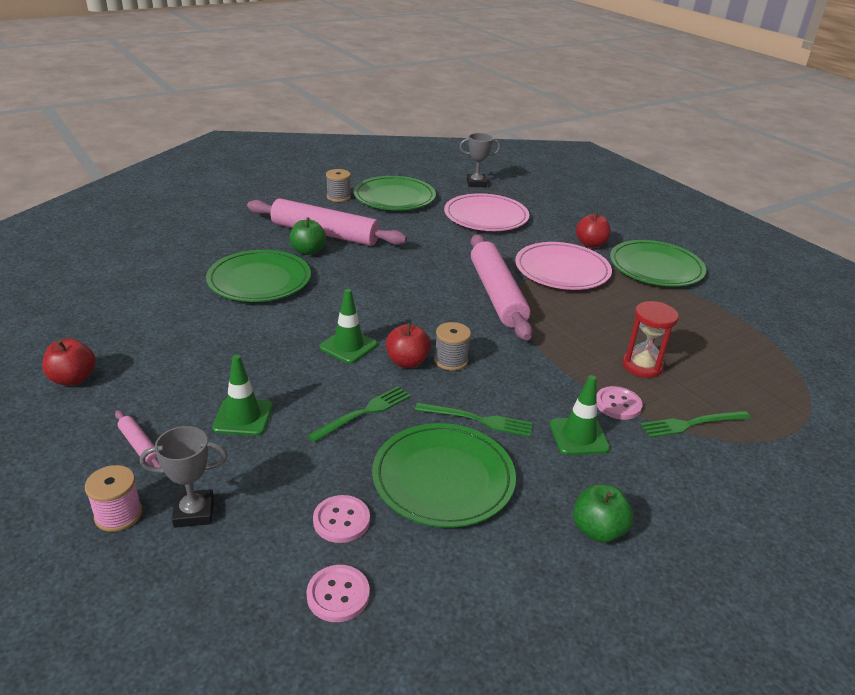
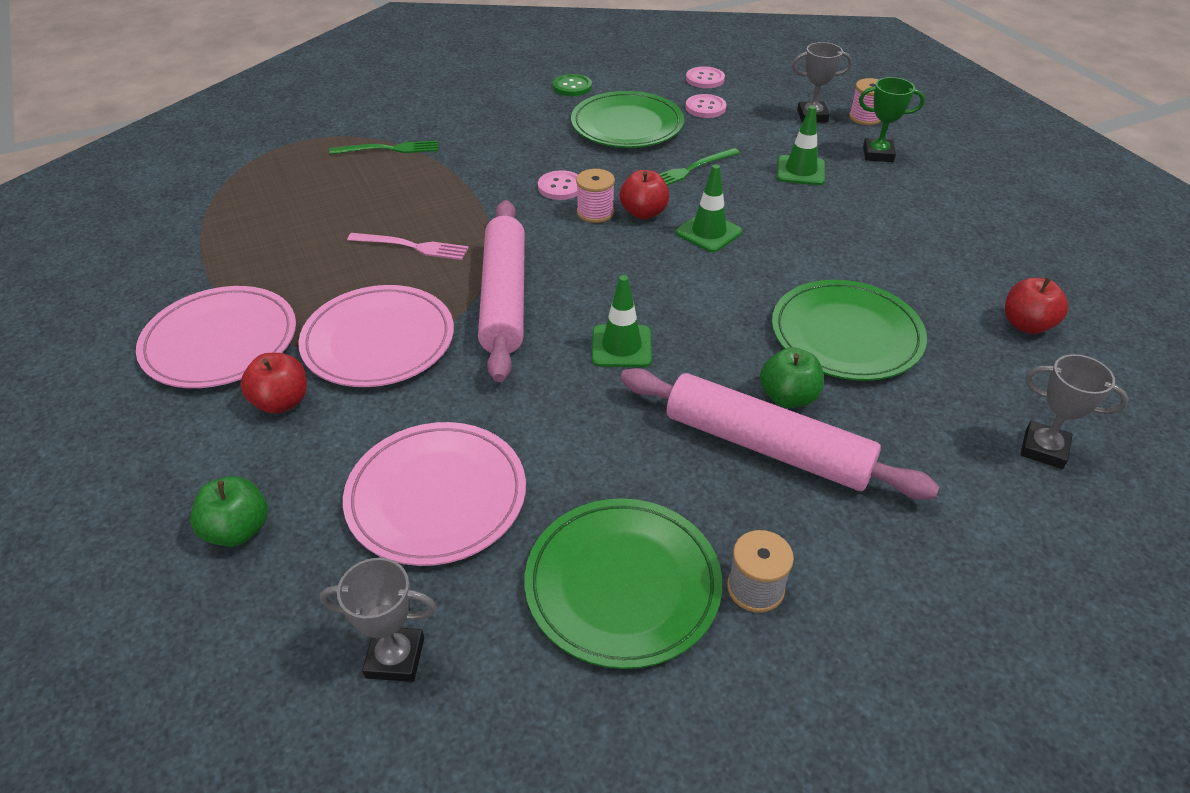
camera: 170 degrees left, 10 degrees up
red apple [42,338,96,386] -> red apple moved to [1005,277,1068,334]
pink rolling pin [115,410,164,474] -> green trophy [859,77,925,162]
green fork [415,402,533,437] -> none
grey spool [434,322,471,371] -> pink spool [576,169,615,223]
green traffic cone [550,375,610,455] -> green traffic cone moved to [592,275,652,367]
green apple [573,484,634,543] -> green apple moved to [190,476,268,547]
pink button [596,386,643,420] -> pink button moved to [538,170,578,200]
green plate [610,240,706,287] -> pink plate [136,286,296,388]
red hourglass [623,301,679,378] -> none
none -> pink fork [347,233,469,260]
none -> green button [553,74,592,96]
none -> grey trophy [1020,354,1129,469]

